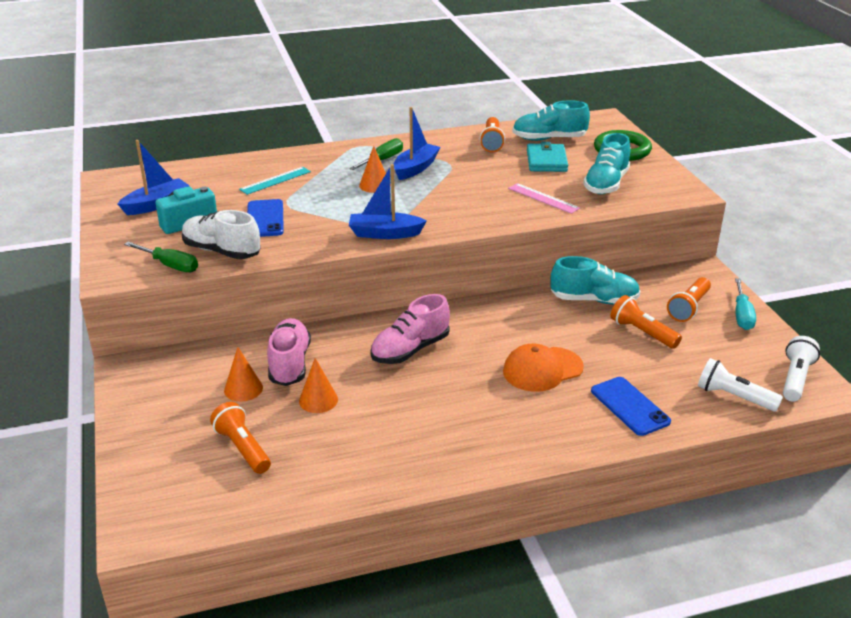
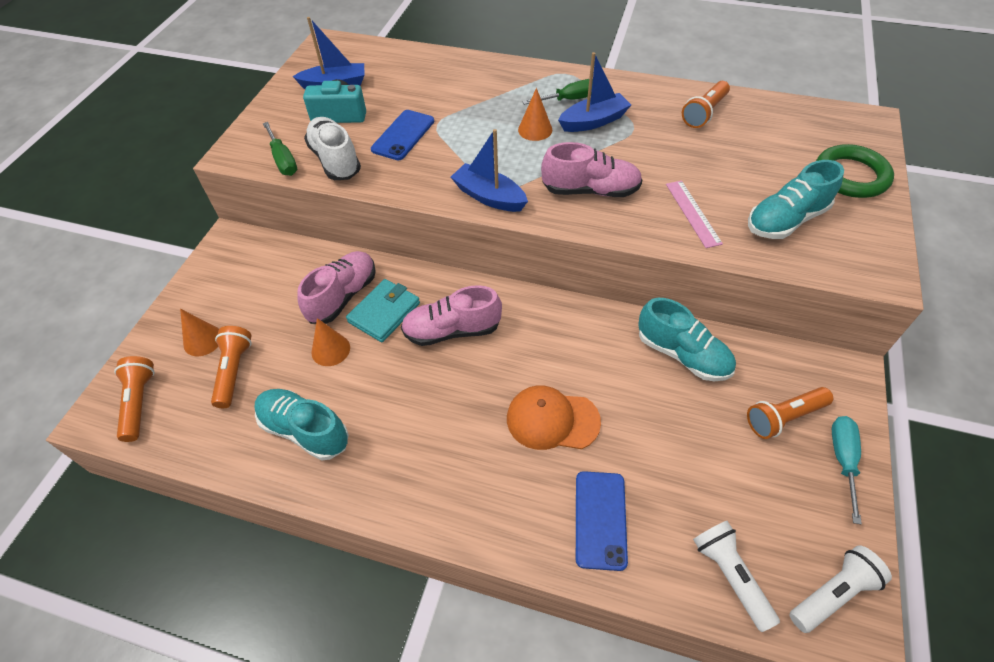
camera: 35 degrees right, 20 degrees up
orange cone [224,347,263,402] -> orange cone moved to [180,309,219,356]
turquoise ruler [239,167,311,195] -> none
turquoise shoe [512,100,590,141] -> turquoise shoe moved to [254,389,349,461]
turquoise wallet [527,142,568,172] -> turquoise wallet moved to [346,279,420,342]
orange flashlight [610,295,682,349] -> orange flashlight moved to [114,356,155,442]
turquoise screwdriver [735,278,756,330] -> turquoise screwdriver turned 150 degrees clockwise [832,416,862,524]
none -> pink shoe [541,142,642,197]

